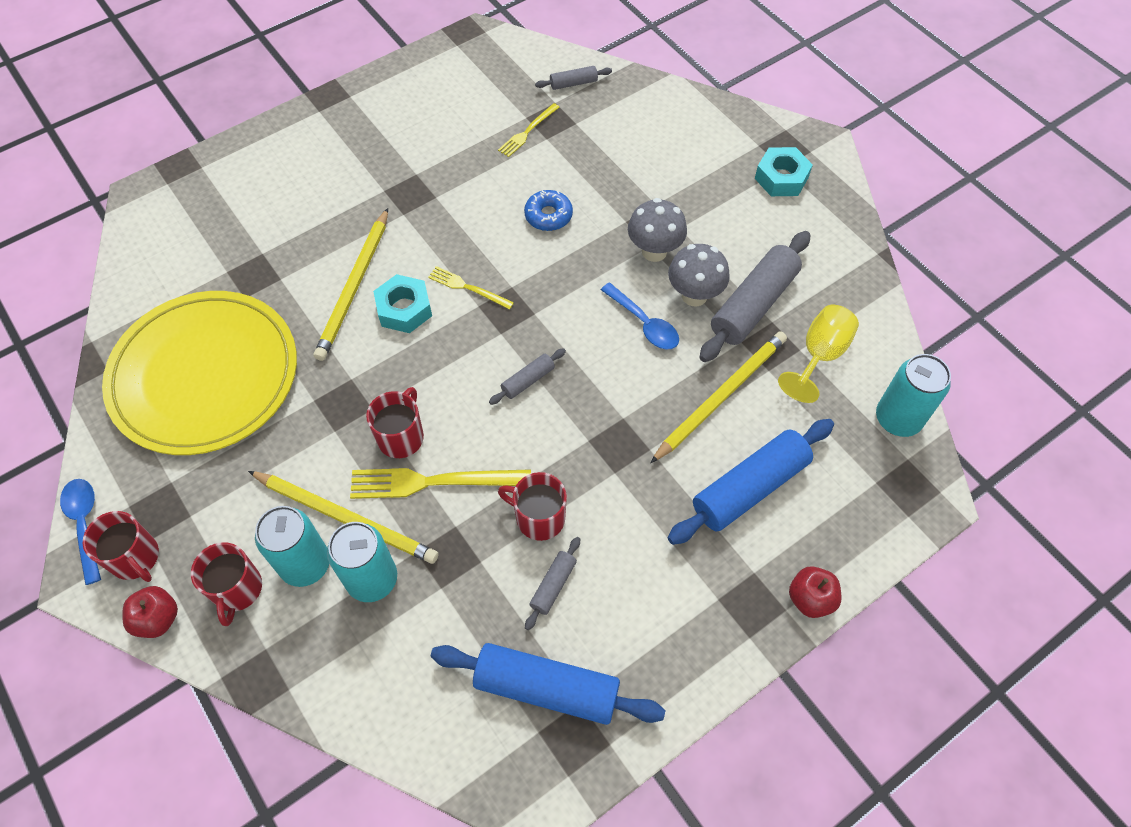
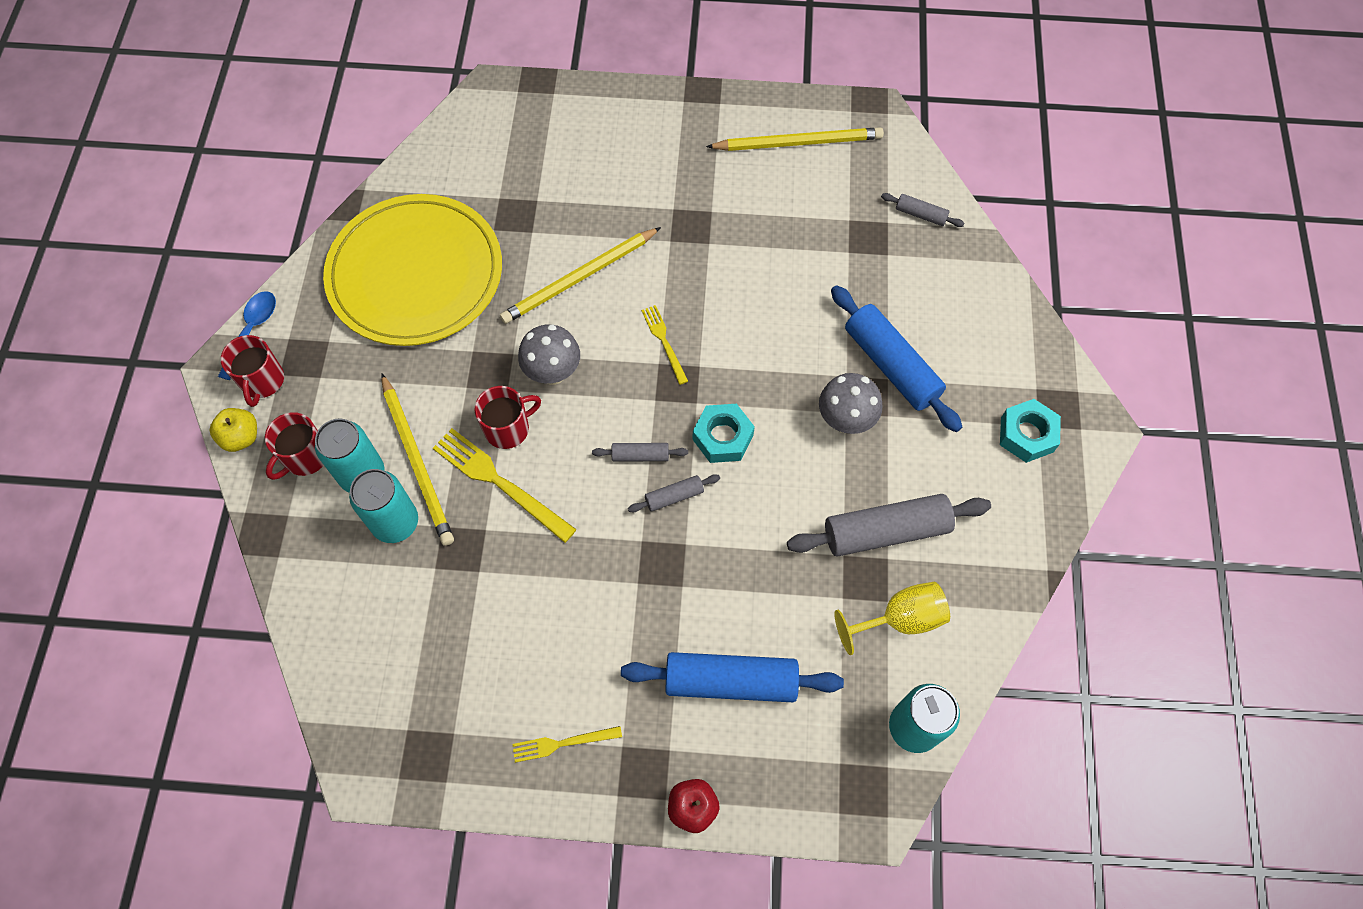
camera: 40 degrees right, 5 degrees up
red apple [123,586,178,638] -> yellow apple [210,408,257,452]
turquoise nut [373,274,432,333] -> turquoise nut moved to [693,404,755,463]
blue rolling pin [431,643,665,725] -> blue rolling pin moved to [831,285,962,432]
yellow fork [498,103,560,157] -> yellow fork moved to [512,726,622,763]
red mug [498,472,567,541] -> none
blue donut [524,190,573,231] -> none
grey rolling pin [525,537,580,630] -> grey rolling pin moved to [628,474,720,512]
blue spoon [601,283,679,350] -> none
yellow pencil [650,331,787,463] -> yellow pencil moved to [706,127,884,151]
grey mushroom [668,244,730,306] -> grey mushroom moved to [518,324,580,385]

